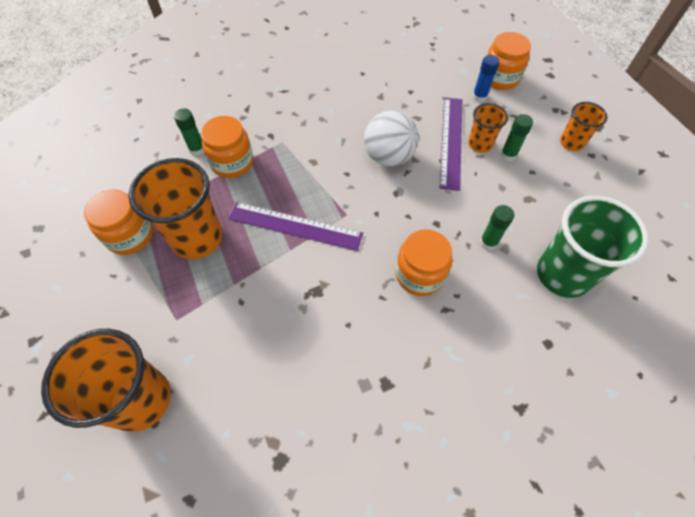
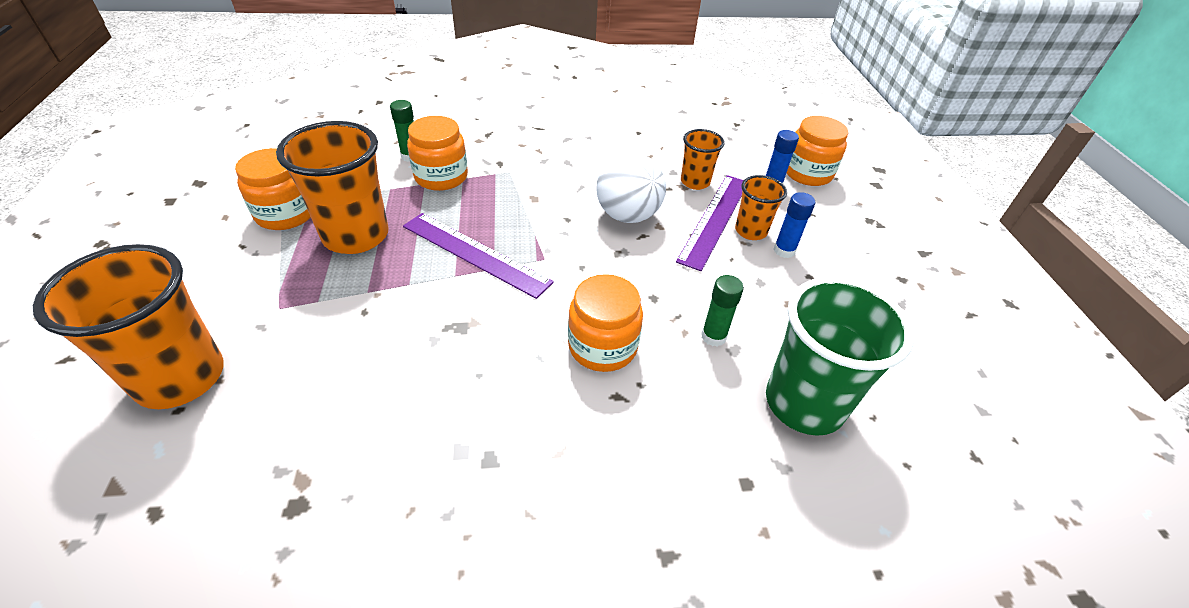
camera: 15 degrees right, 15 degrees down
green glue stick [500,114,533,161] -> blue glue stick [774,192,816,258]
orange cup [560,102,607,151] -> orange cup moved to [681,129,725,190]

